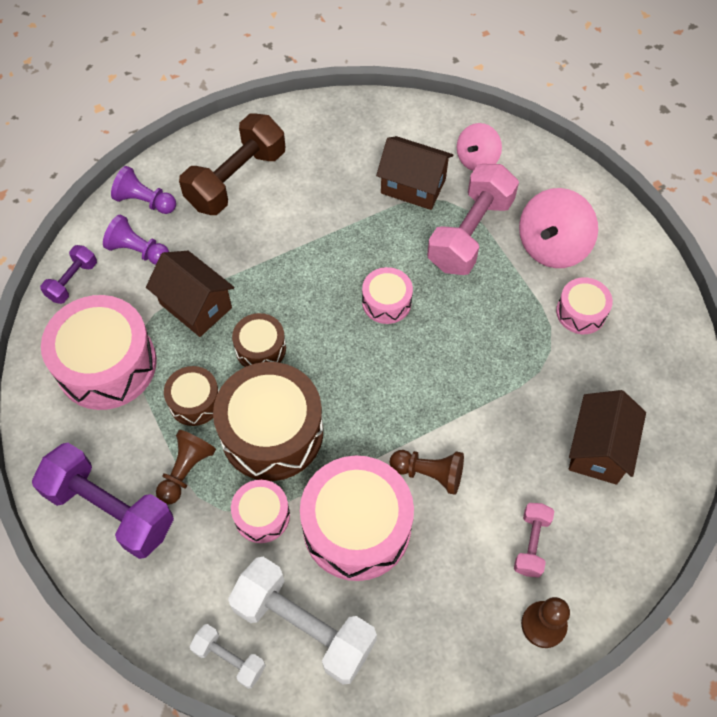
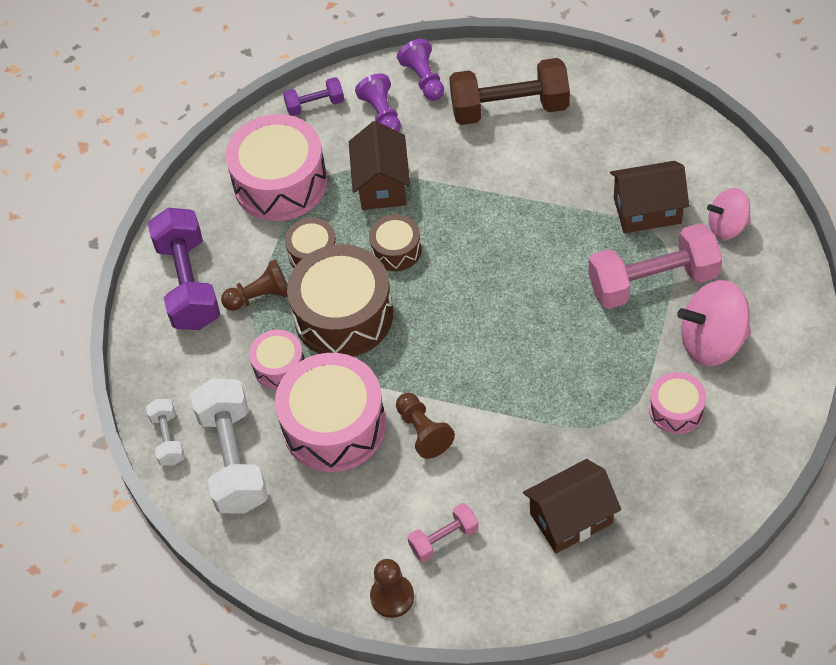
camera: 50 degrees right, 5 degrees down
pink drum [362,267,413,324] -> none
brown house [376,136,454,210] -> brown house turned 75 degrees counterclockwise [610,161,689,233]

